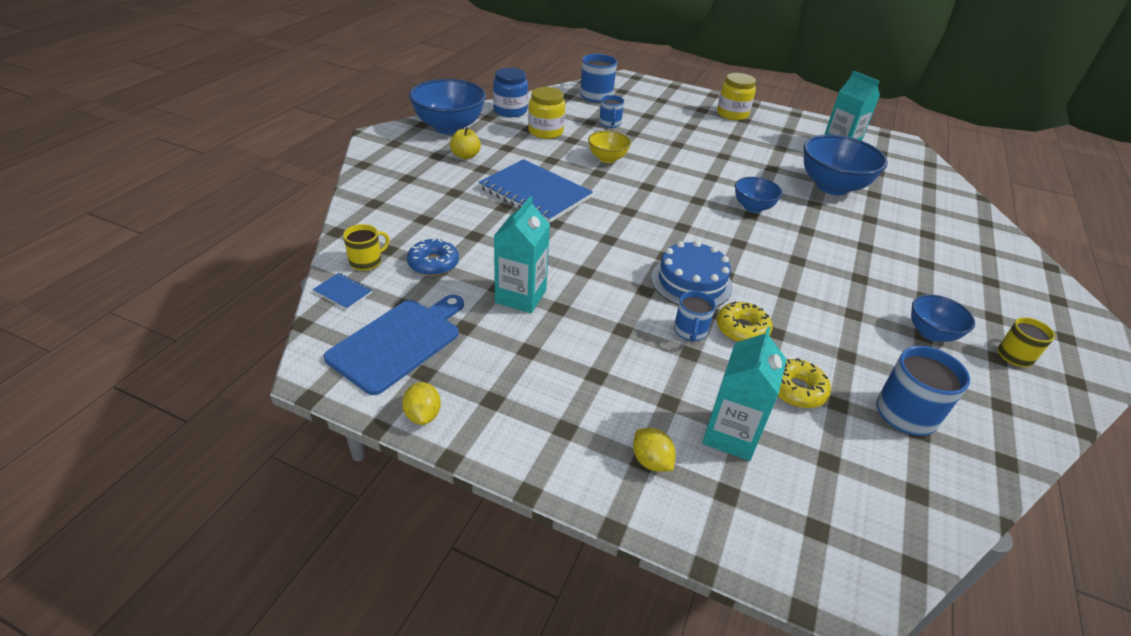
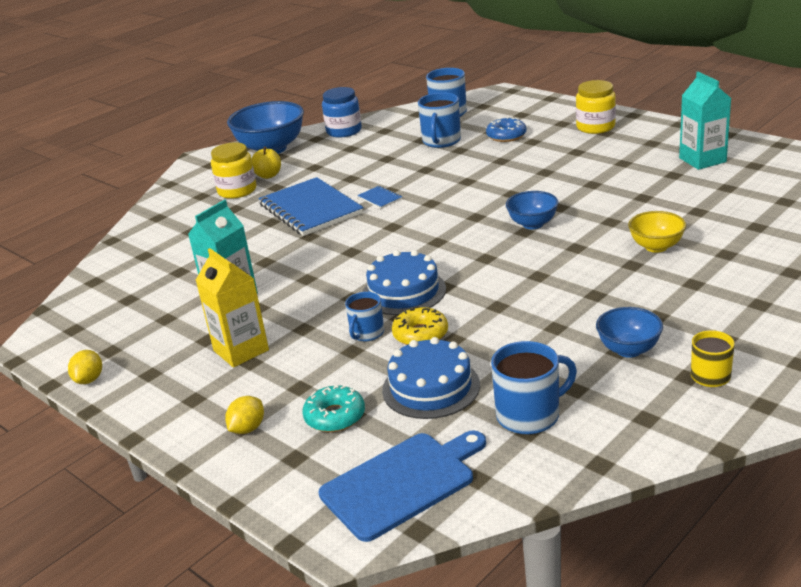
camera: 25 degrees right, 10 degrees down
blue notebook [313,273,372,310] -> blue notebook moved to [357,186,403,209]
blue cutting board [324,295,464,395] -> blue cutting board moved to [319,430,486,542]
yellow mug [343,224,390,271] -> none
blue donut [407,238,459,276] -> blue donut moved to [486,117,526,142]
yellow jar [528,87,565,139] -> yellow jar moved to [211,142,257,199]
yellow bowl [588,131,631,163] -> yellow bowl moved to [628,211,686,253]
blue mug [599,95,624,128] -> blue mug [418,92,461,148], size x1.59
yellow lemon [633,428,676,472] -> yellow lemon turned 45 degrees clockwise [225,396,264,434]
turquoise carton [702,327,787,461] -> turquoise donut [302,385,365,432]
yellow donut [778,358,831,408] -> blue cake [382,337,480,419]
blue bowl [803,135,888,195] -> none
none -> yellow carton [196,248,269,368]

